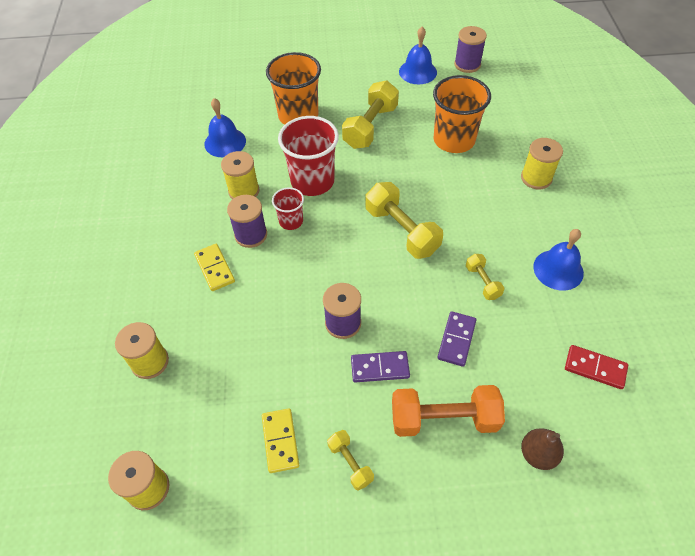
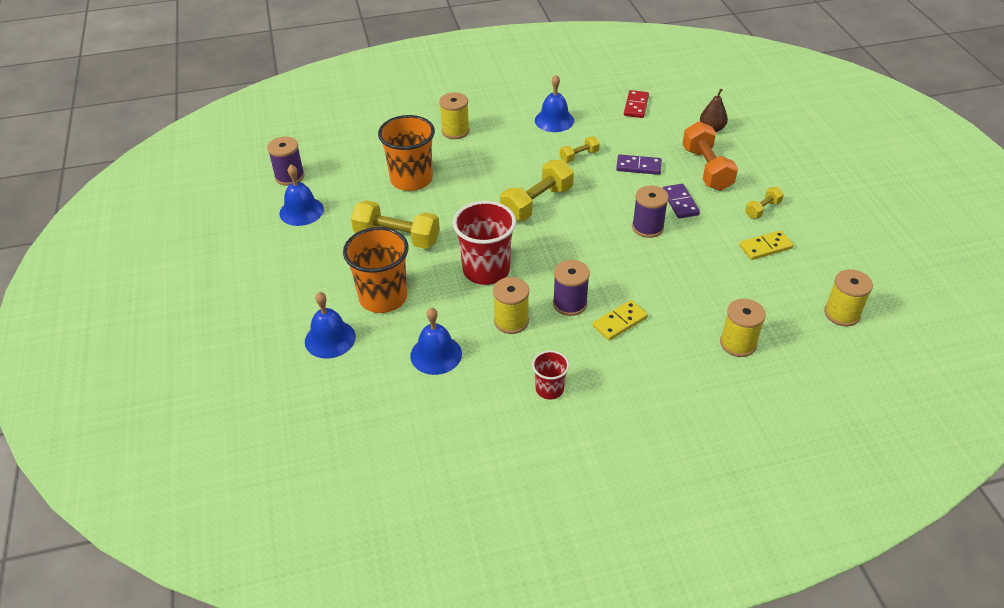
camera: 100 degrees left, 10 degrees down
red cup [272,187,304,230] -> red cup moved to [532,351,569,399]
none -> blue bell [305,292,356,358]

